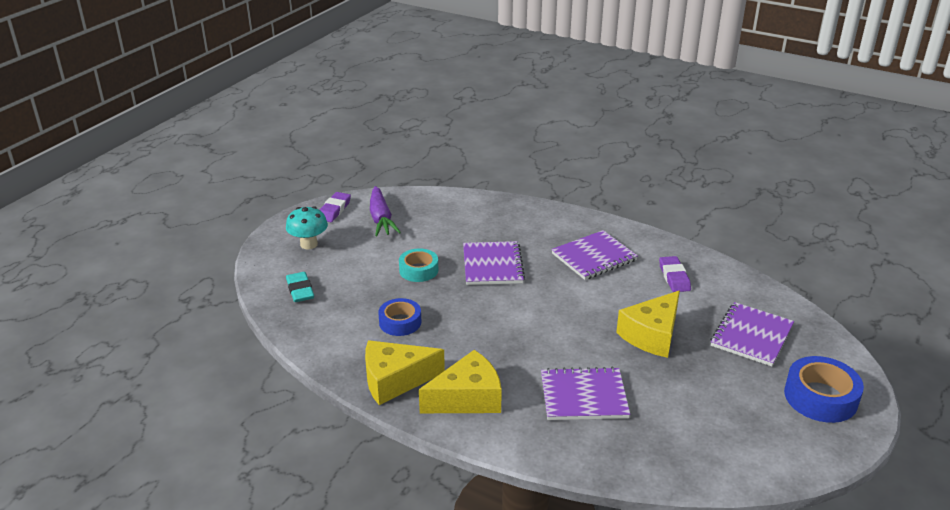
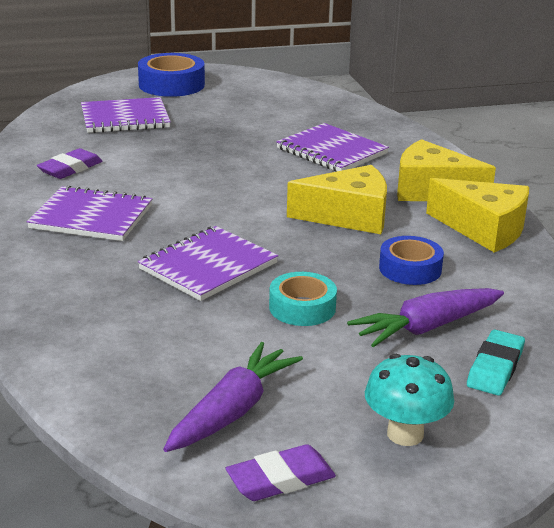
camera: 135 degrees left, 5 degrees down
yellow cheese [616,291,680,358] -> yellow cheese moved to [287,165,387,234]
none -> purple carrot [347,288,504,347]

